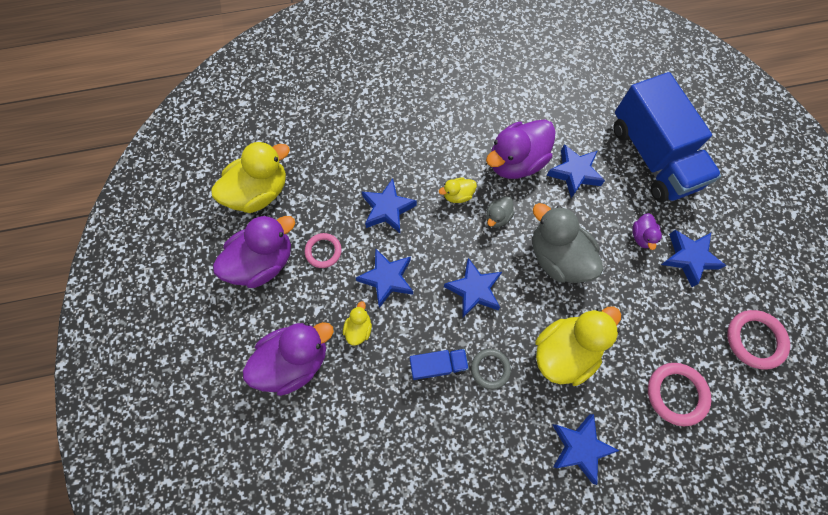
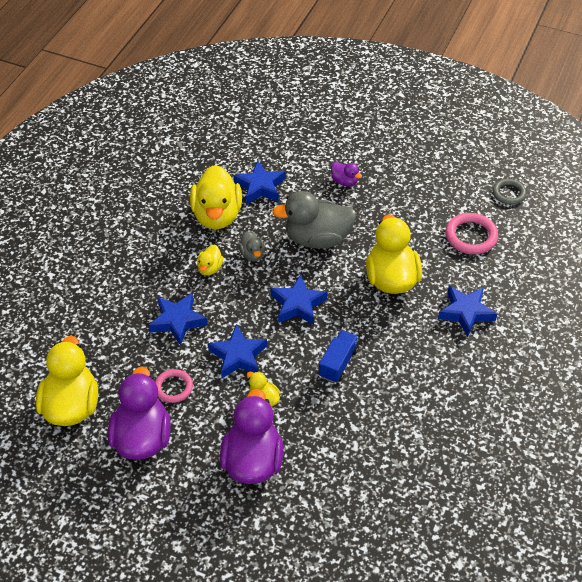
camera: 55 degrees left, 20 degrees down
grey ring [471,349,511,389] -> grey ring moved to [493,179,526,205]
purple duck [486,119,556,179] -> yellow duck [190,165,242,229]
blue truck [613,72,721,202] -> none
blue star [661,230,726,287] -> none
pink ring [727,310,790,370] -> none

